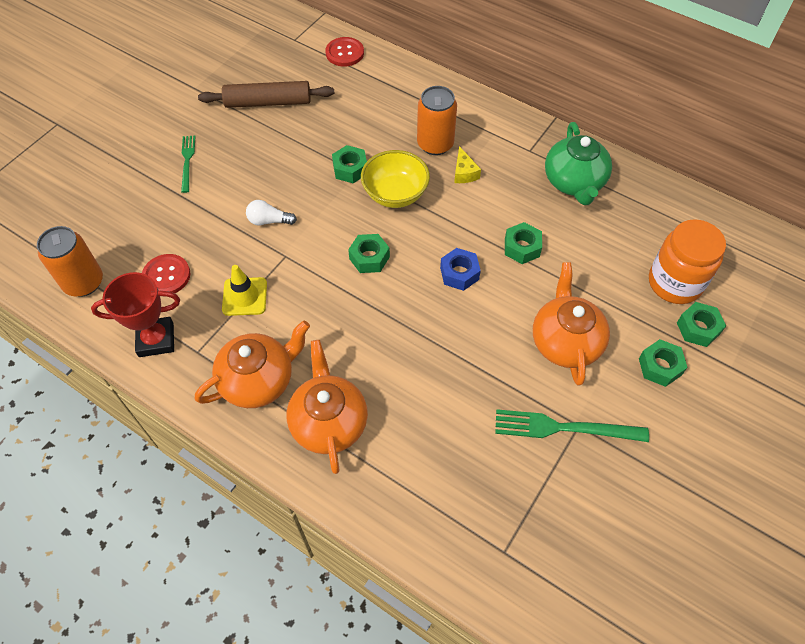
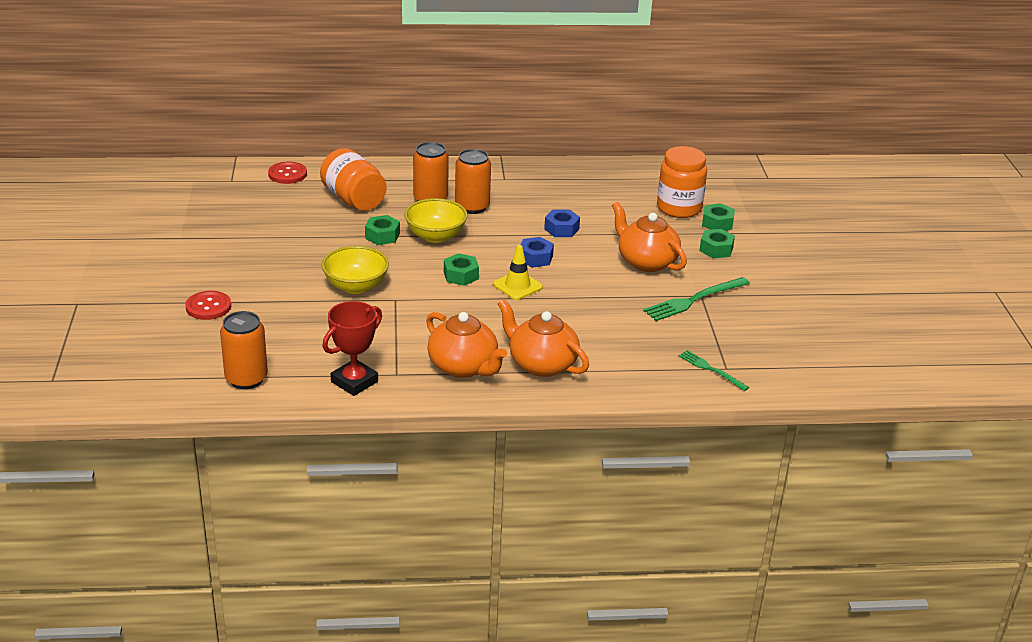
camera: 40 degrees left, 25 degrees down
red button [142,254,190,293] -> red button moved to [185,291,231,320]
green fork [181,136,195,193] -> green fork moved to [679,350,749,391]
orange teapot [195,320,310,408] -> orange teapot turned 120 degrees clockwise [426,312,507,378]
brown rolling pin [198,81,334,108] -> none
yellow traffic cone [222,265,267,316] -> yellow traffic cone moved to [493,245,543,300]
white light bulb [246,200,297,226] -> yellow bowl [321,246,389,294]
yellow cheese [454,146,481,183] -> orange can [455,149,491,214]
green nut [505,222,542,264] -> blue nut [544,209,580,237]
green teapot [545,122,612,205] -> none
none -> orange jar [320,148,386,211]

